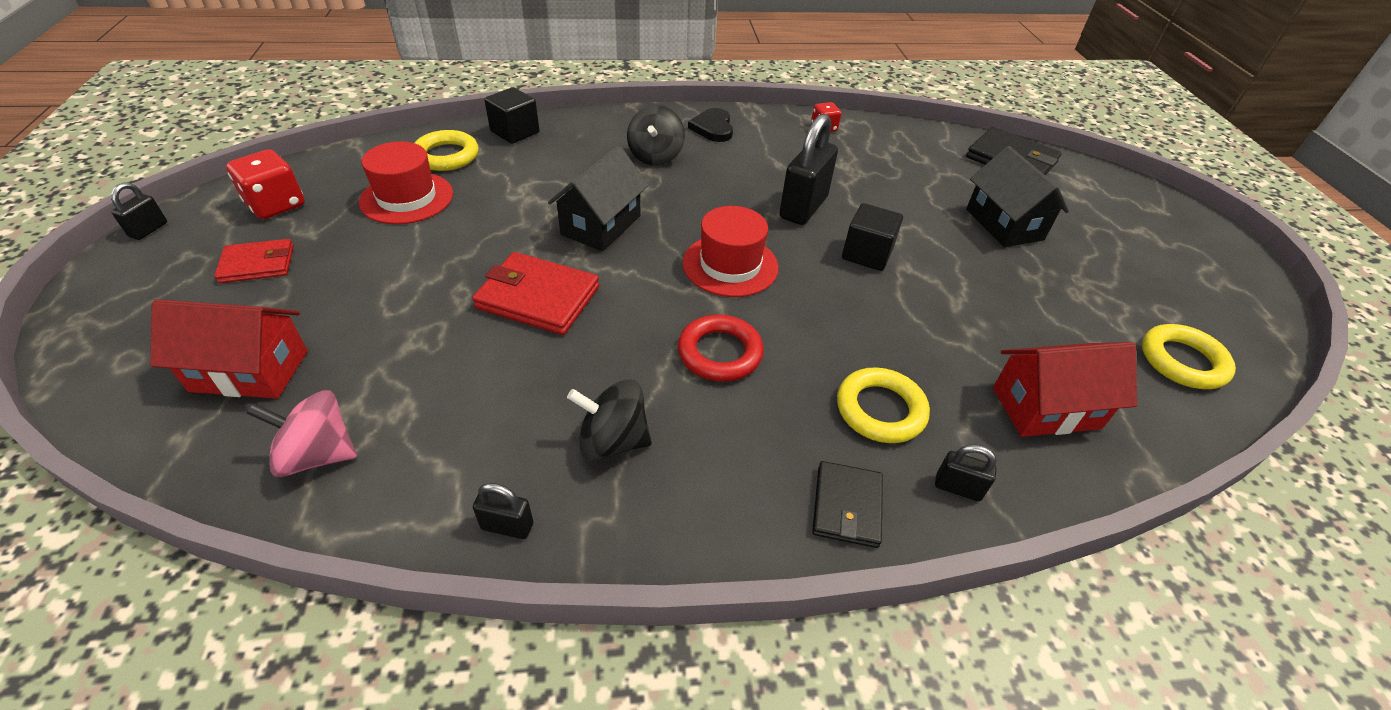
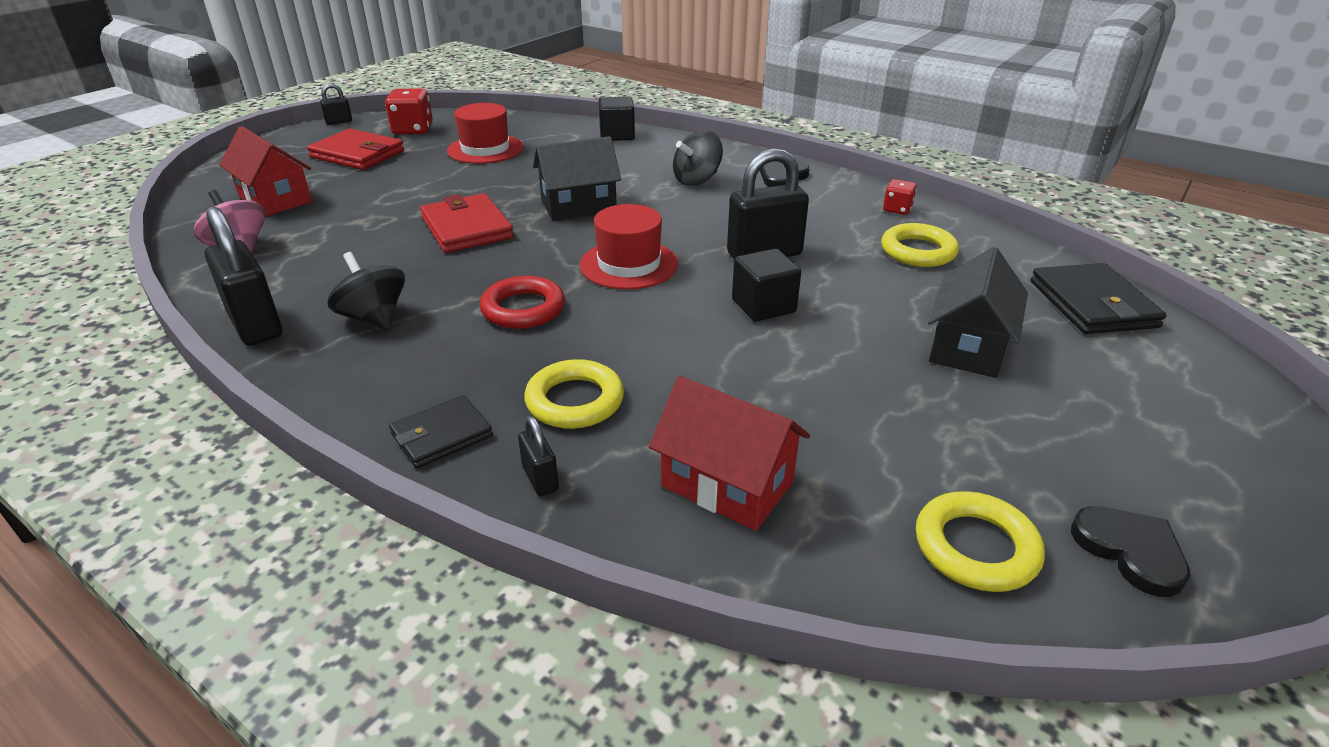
camera: 45 degrees right, 10 degrees down
red wallet [214,239,294,283] -> red wallet [307,129,404,170], size x1.56
yellow ring [415,130,479,171] -> yellow ring moved to [881,223,959,267]
black padlock [473,483,533,539] -> black padlock [205,207,282,345], size x2.08
none -> black heart [1071,506,1190,597]

